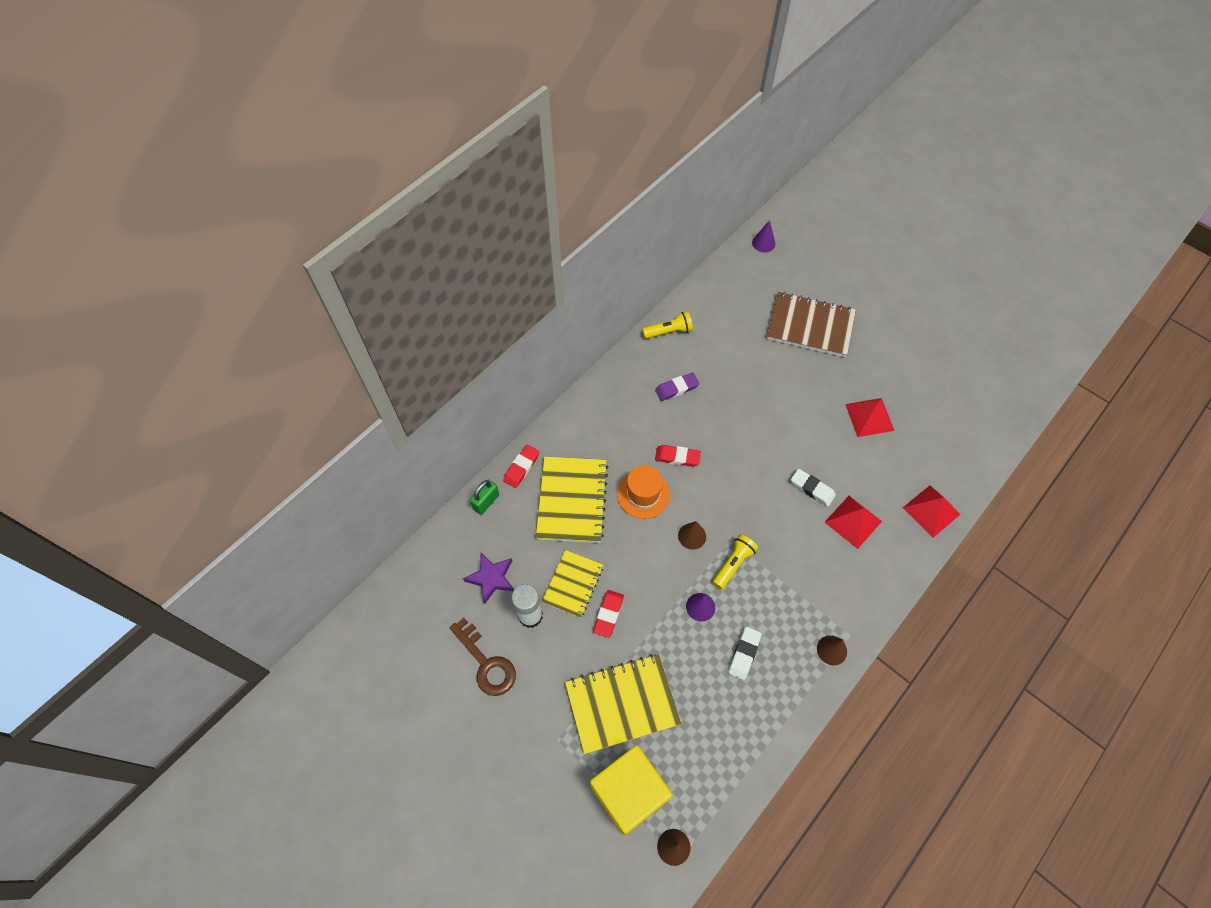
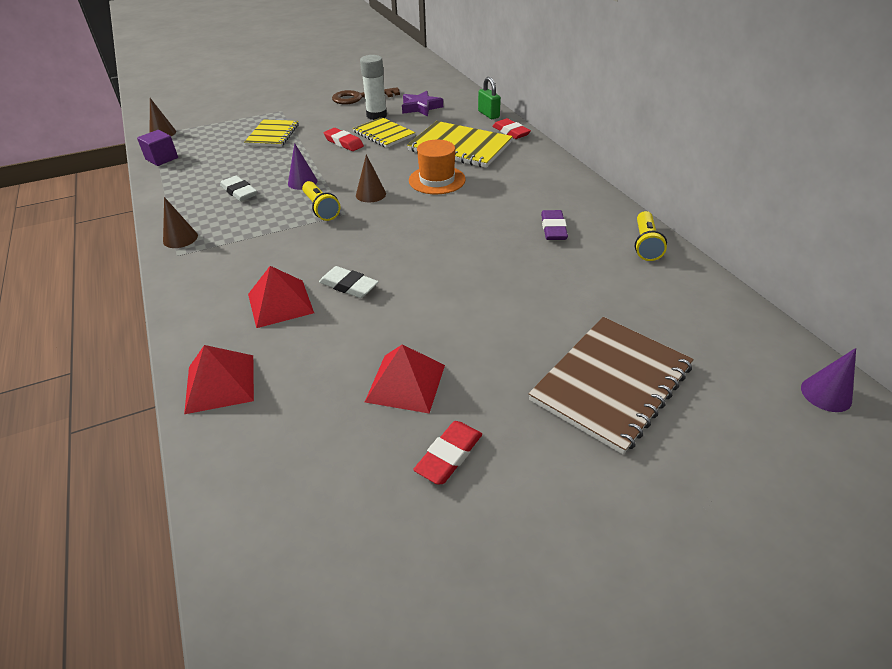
camera: 115 degrees right, 20 degrees down
yellow notebook [565,654,682,754] -> yellow notebook [244,119,299,147], size x0.63
yellow cube [590,745,672,835] -> none
red eraser [655,445,701,467] -> red eraser moved to [413,421,482,484]
white eraser [791,469,836,506] -> white eraser turned 60 degrees clockwise [319,266,379,298]
none -> purple cube [137,130,178,166]

